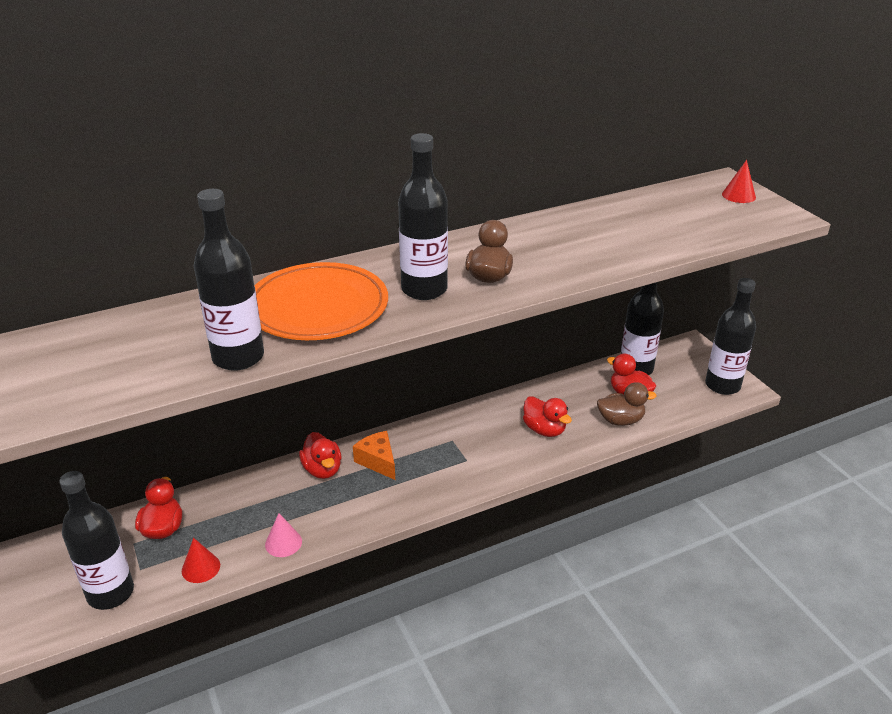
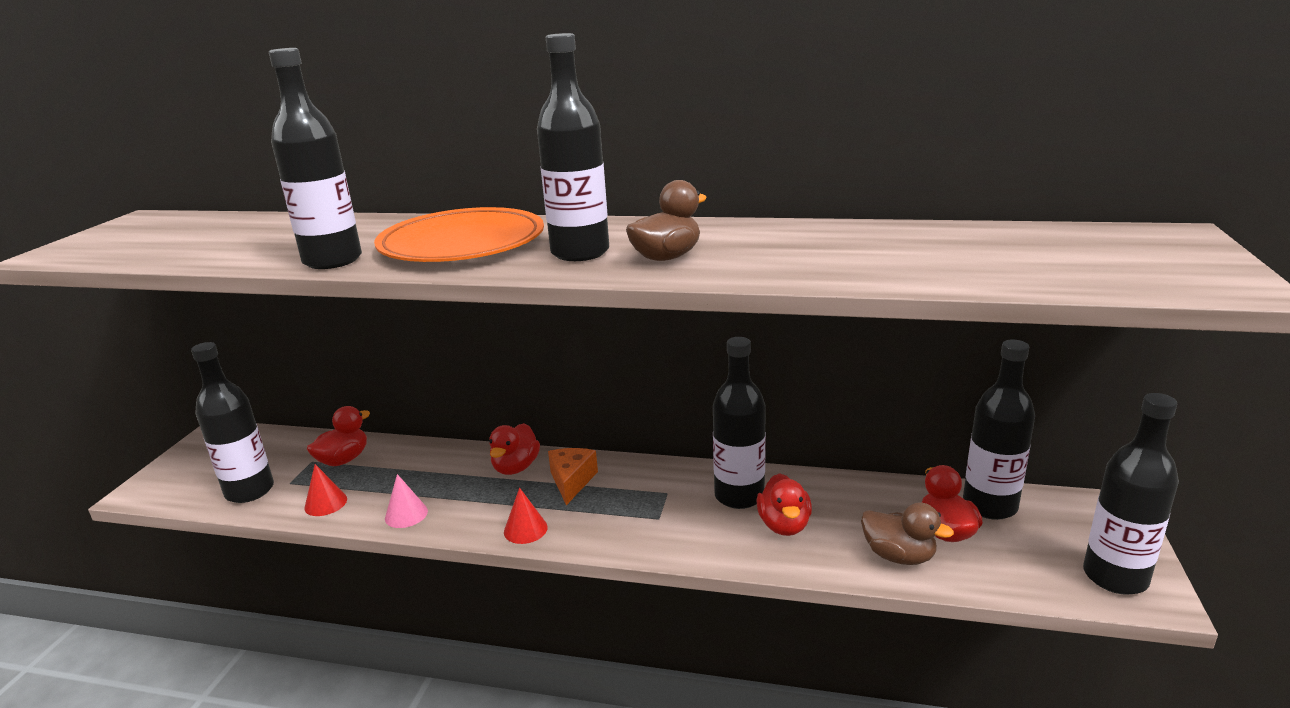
camera: 40 degrees right, 10 degrees down
red cone [722,160,756,203] -> red cone moved to [504,488,548,544]
none -> black bottle [713,337,766,509]

